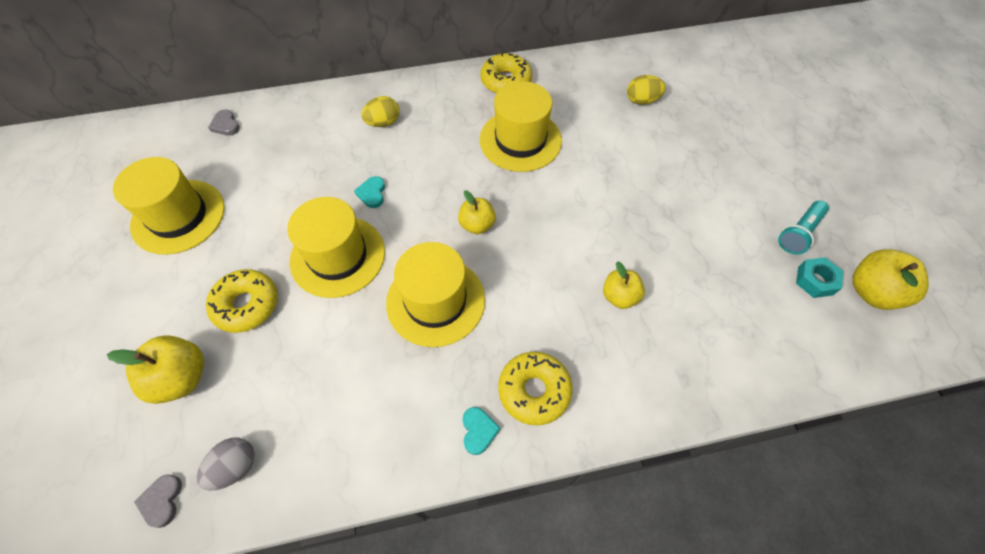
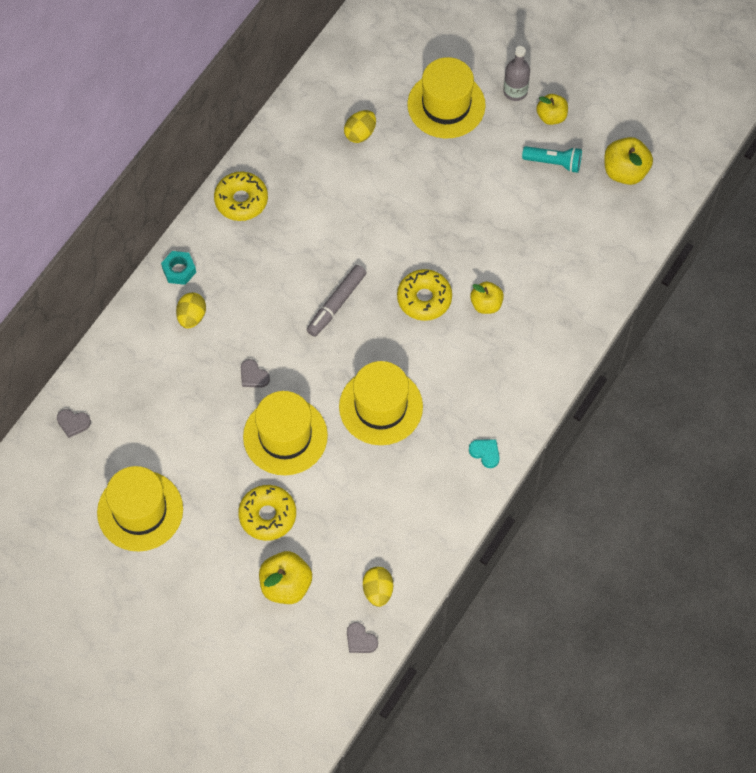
camera: 45 degrees left, 5 degrees up
grey egg [197,438,255,491] -> yellow egg [363,567,393,607]
turquoise heart [354,176,385,208] -> grey heart [241,359,270,388]
yellow apple [458,190,496,234] -> yellow apple moved to [536,94,568,125]
yellow hat [480,81,562,172] -> yellow hat moved to [407,57,486,138]
yellow donut [498,352,573,425] -> yellow donut moved to [397,269,452,321]
turquoise flashlight [778,200,829,254] -> turquoise flashlight turned 75 degrees counterclockwise [522,146,582,173]
turquoise nut [796,257,843,298] -> turquoise nut moved to [161,251,196,285]
none -> grey marker [307,265,366,337]
none -> grey bottle [503,46,530,101]

